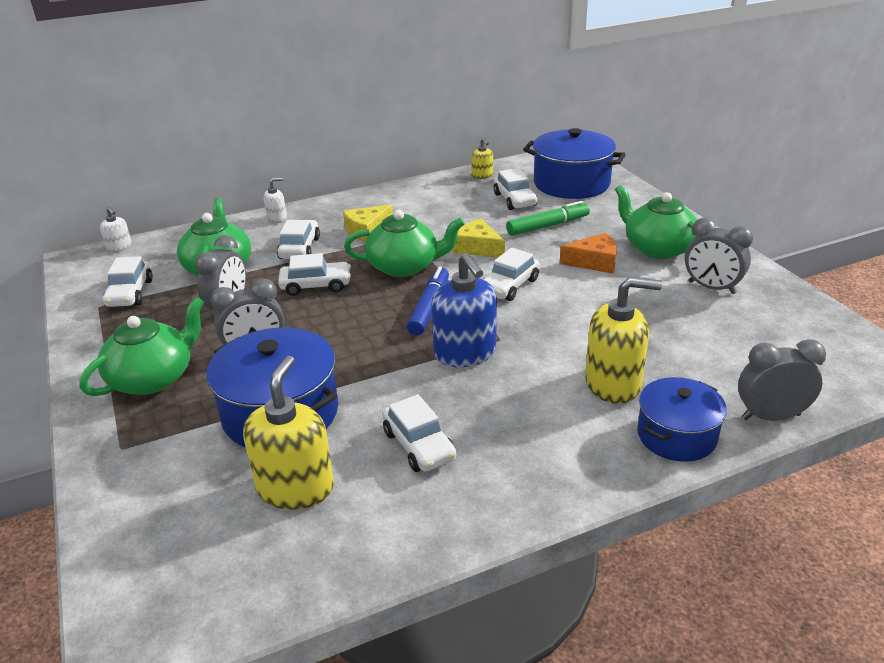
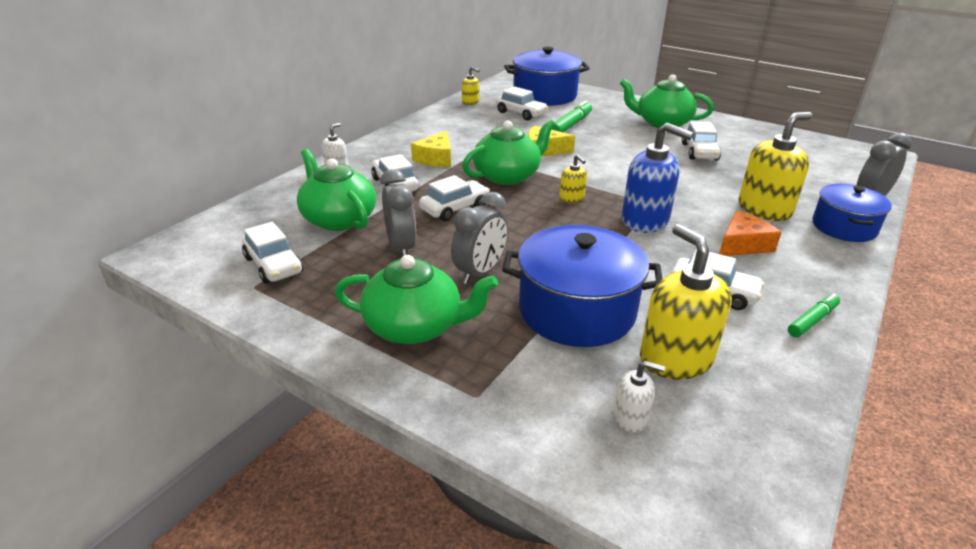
camera: 35 degrees left, 0 degrees up
green teapot [79,297,204,396] -> green teapot turned 90 degrees clockwise [335,255,498,344]
white soap dispenser [100,207,132,253] -> white soap dispenser moved to [614,361,665,434]
blue marker [407,266,449,336] -> yellow soap dispenser [559,155,587,203]
white car [483,248,540,301] -> white car moved to [682,122,721,160]
orange cheese [560,233,617,274] -> orange cheese moved to [719,211,781,256]
grey clock [685,218,753,294] -> none
none -> green marker [788,293,840,337]

